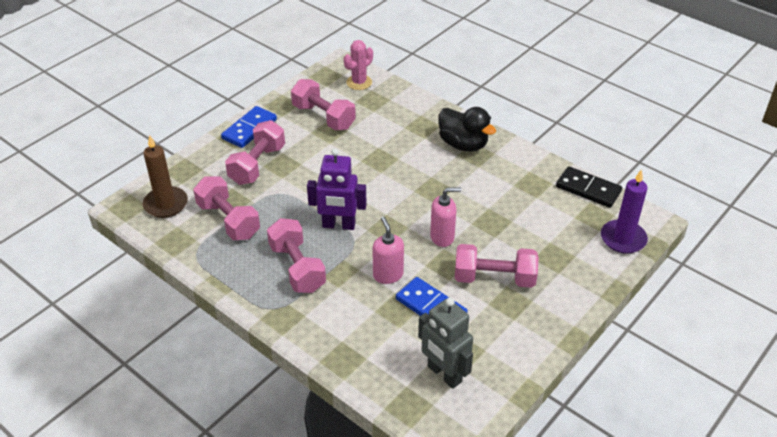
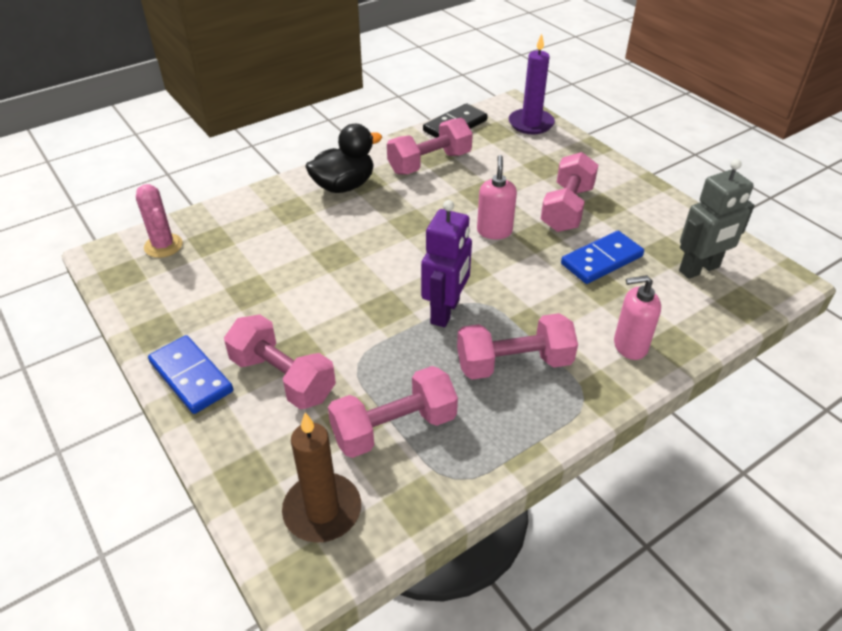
camera: 75 degrees left, 0 degrees up
pink dumbbell [291,79,356,130] -> pink dumbbell moved to [387,118,473,175]
pink soap dispenser [372,217,404,284] -> pink soap dispenser moved to [614,275,661,360]

